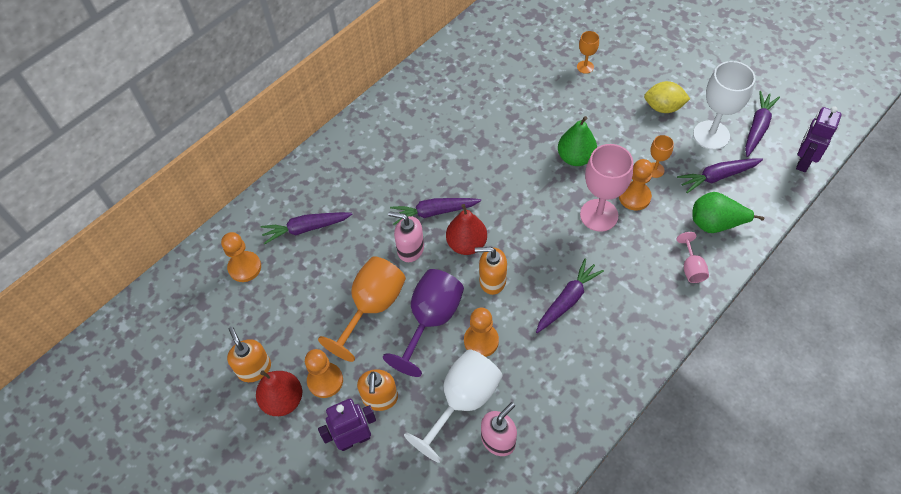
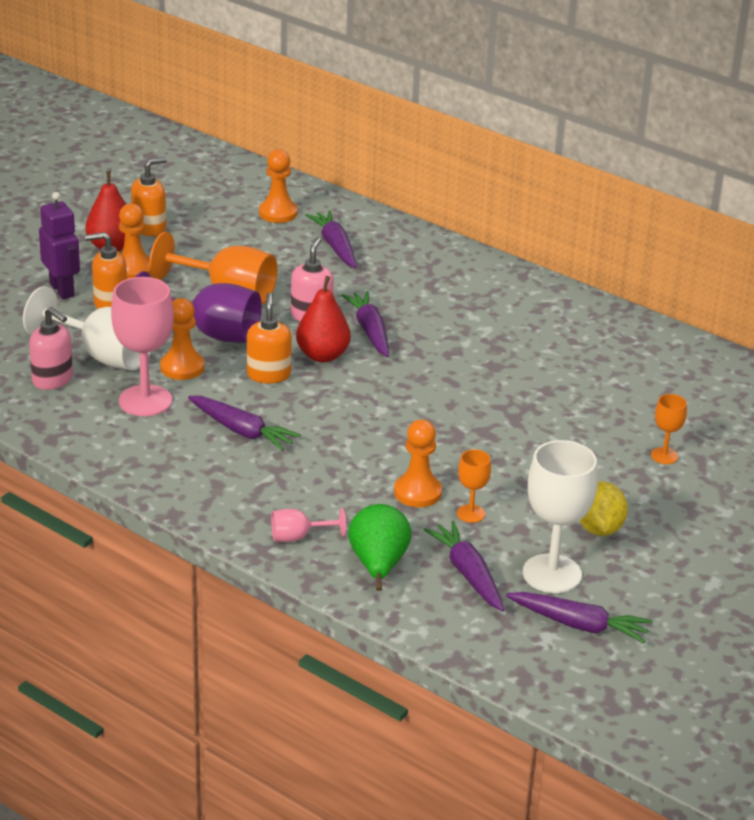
camera: 80 degrees right, 25 degrees down
green pear [558,116,597,166] -> none
pink goblet [580,144,633,232] -> pink goblet moved to [111,277,174,416]
purple robot [796,106,842,172] -> none

